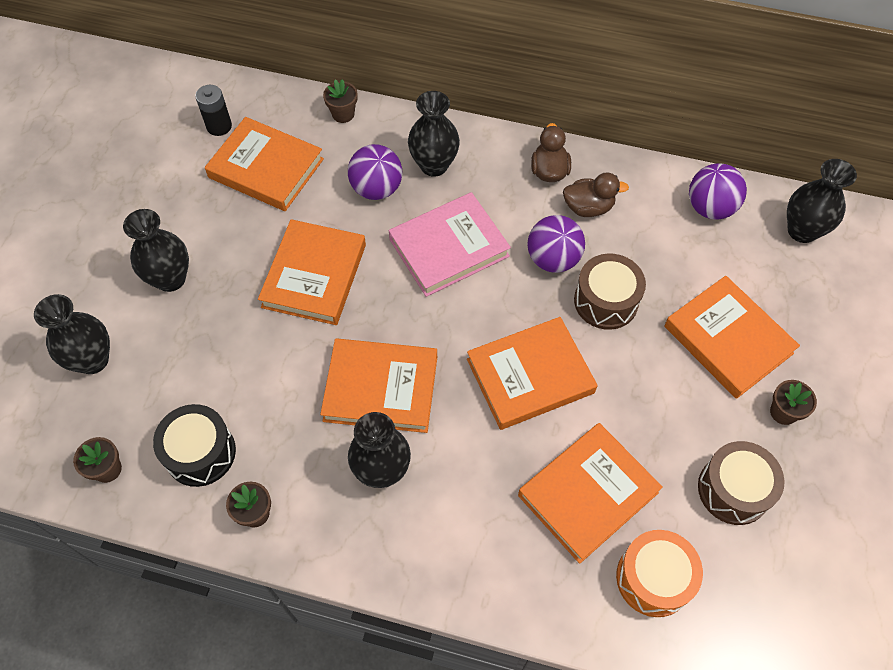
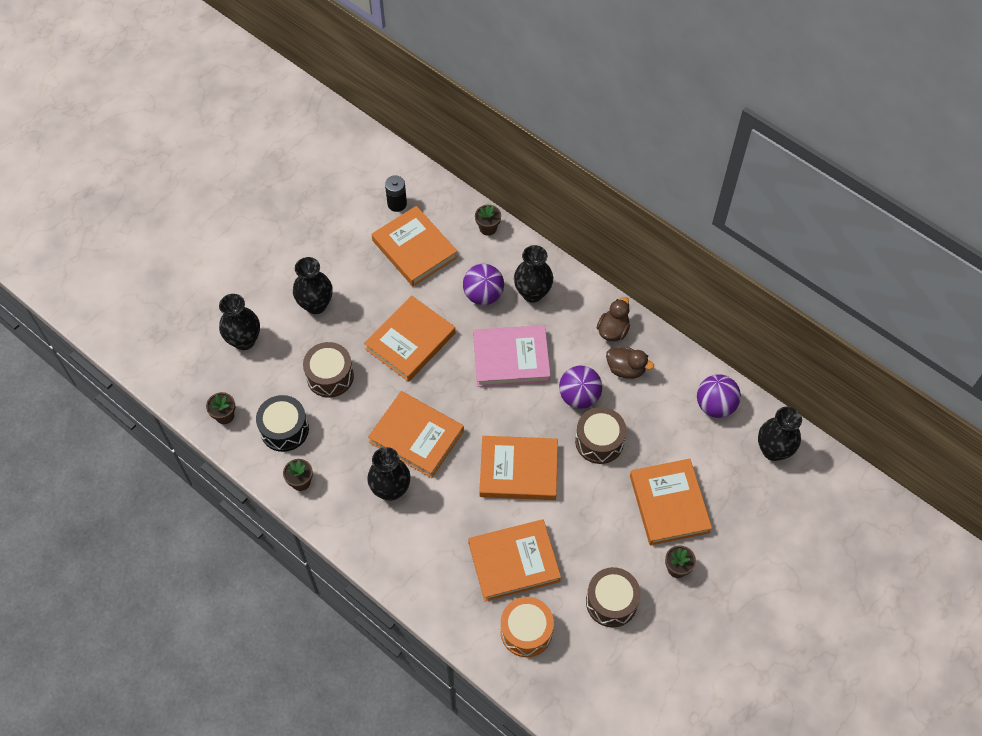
camera: 25 degrees right, 0 degrees up
none -> brown drum [303,342,354,398]

